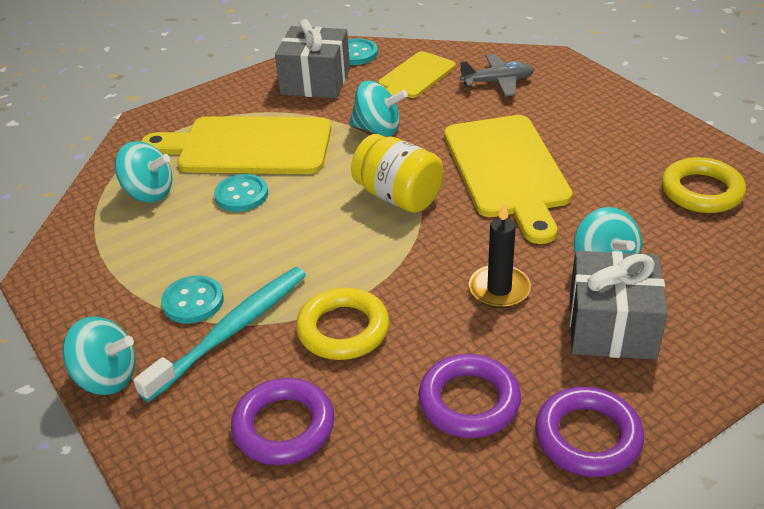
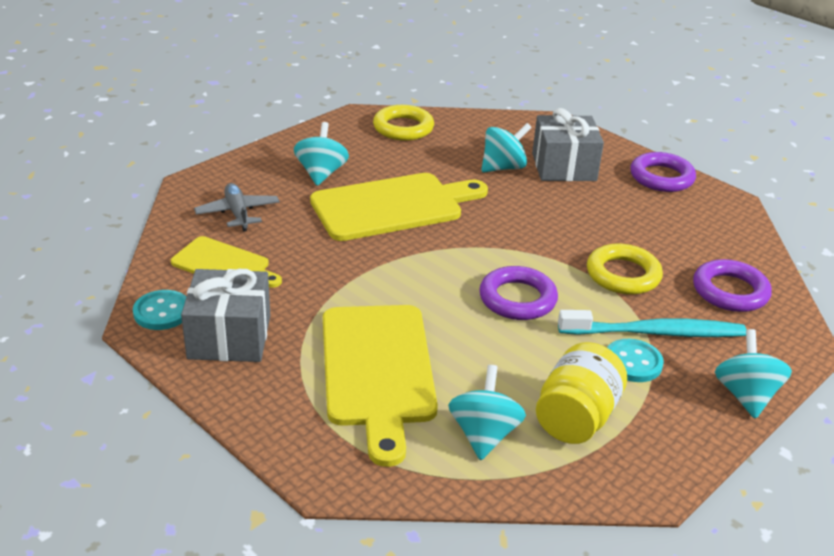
camera: 105 degrees left, 5 degrees down
turquoise toothbrush [133,267,306,402] -> turquoise toothbrush turned 150 degrees clockwise [558,310,746,337]
turquoise button [214,174,268,212] -> none
turquoise spinning top [349,81,408,137] -> turquoise spinning top moved to [294,122,349,186]
yellow jar [351,134,444,213] -> yellow jar moved to [536,342,627,444]
purple ring [418,354,521,438] -> purple ring moved to [479,266,558,320]
black candle [469,203,531,308] -> none

